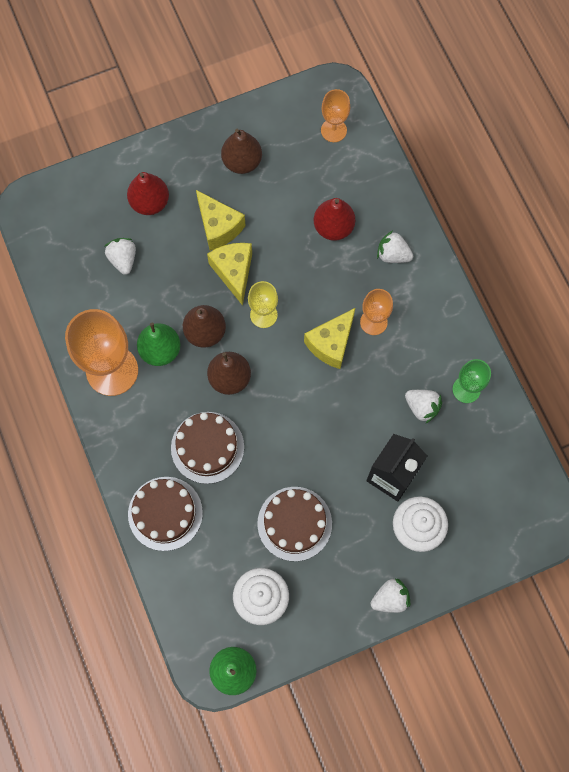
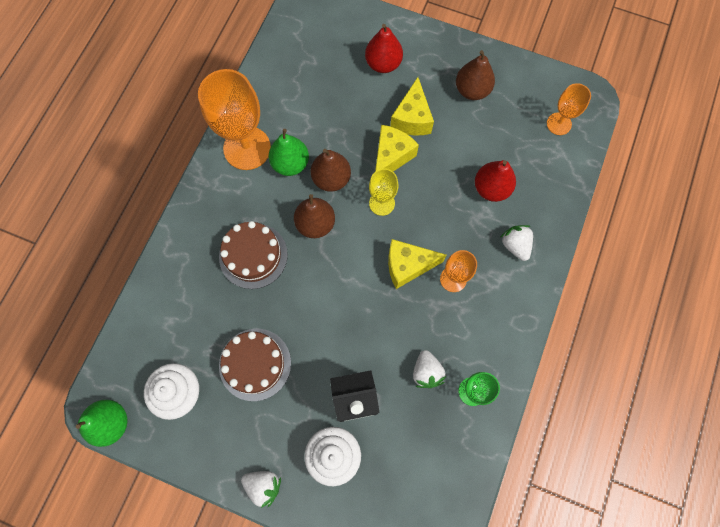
camera: 45 degrees right, 0 degrees up
white strawberry [104,238,136,275] -> none
brown cake [128,477,203,551] -> none

